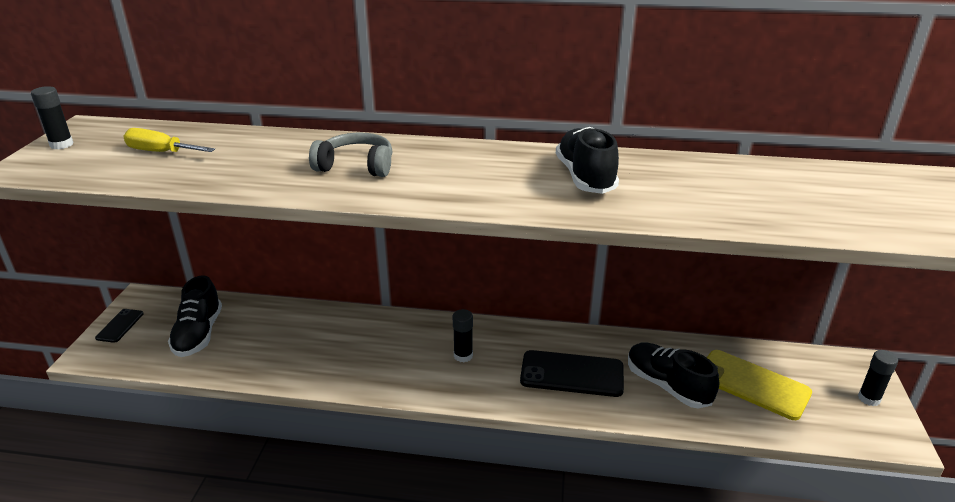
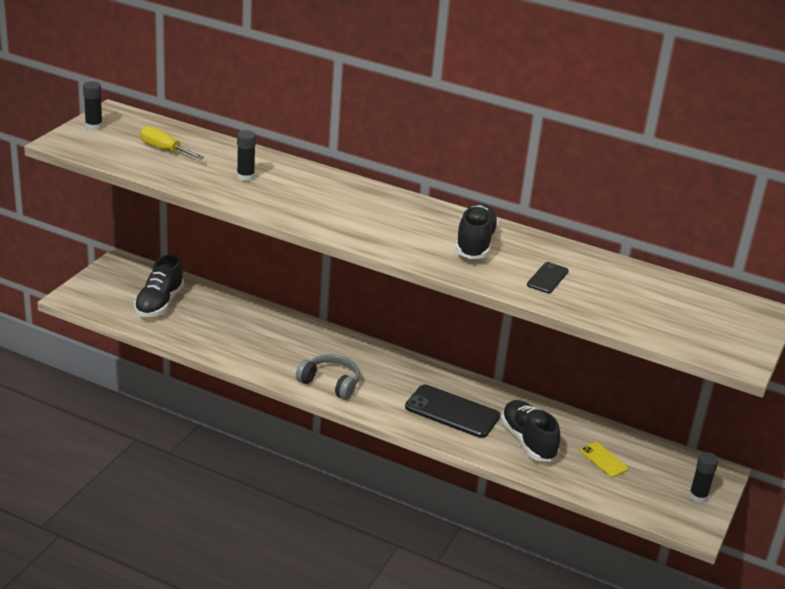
camera: 15 degrees right, 0 degrees up
black phone [95,309,144,343] -> black phone moved to [527,262,569,293]
grey headphones [309,133,392,177] -> grey headphones moved to [296,354,360,400]
black glue stick [453,309,473,362] -> black glue stick moved to [237,130,256,181]
yellow phone [707,350,812,420] -> yellow phone [580,442,628,477], size x0.53

